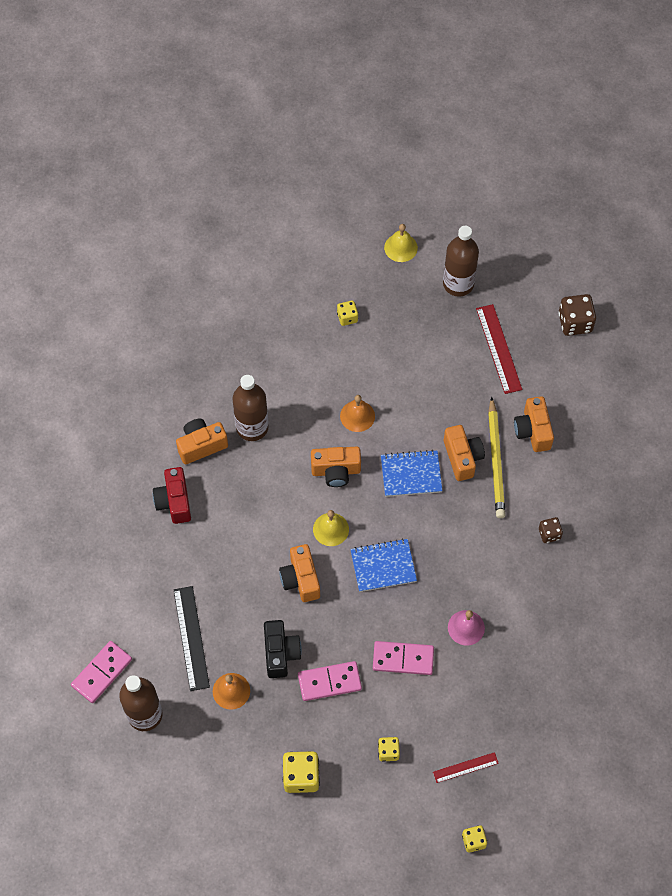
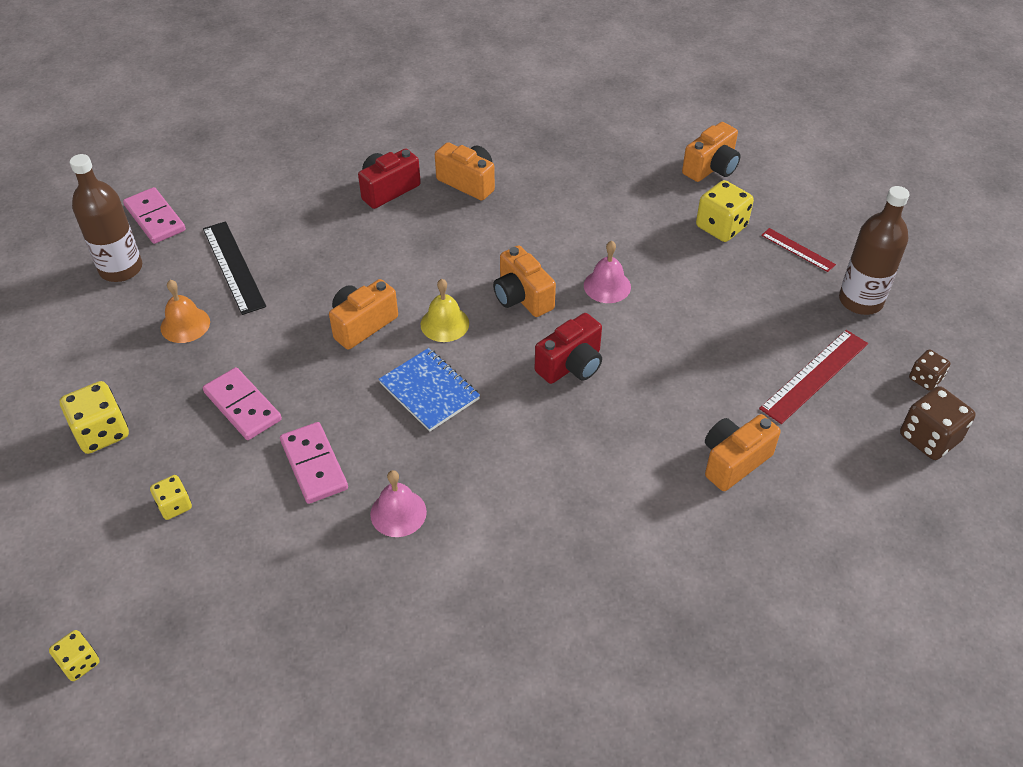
camera: 60 degrees right, 15 degrees down
pink domino [71,641,132,703] -> pink domino turned 45 degrees clockwise [123,187,186,244]
black ruler [174,586,210,691] -> black ruler turned 75 degrees counterclockwise [203,221,266,315]
brown bottle [232,375,269,441] -> none
black camera [264,620,302,678] -> none
yellow dice [337,301,358,326] -> yellow dice [696,180,754,242], size x1.70
orange bell [340,395,375,432] -> pink bell [584,241,631,303]
blue notebook [381,450,442,497] -> red camera [535,313,602,384]
yellow bell [384,224,418,262] -> none
red ruler [433,752,499,783] -> red ruler moved to [761,228,836,272]
orange camera [444,425,485,481] -> orange camera moved to [682,122,741,182]
yellow pencil [488,397,505,518] -> none
brown dice [539,517,563,543] -> brown dice moved to [909,349,950,391]

